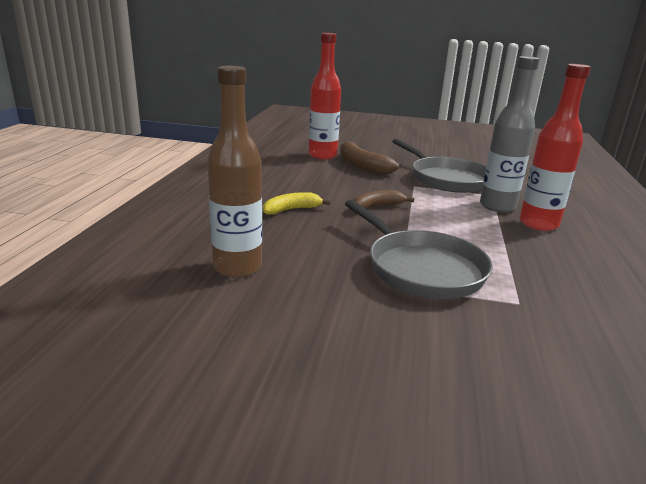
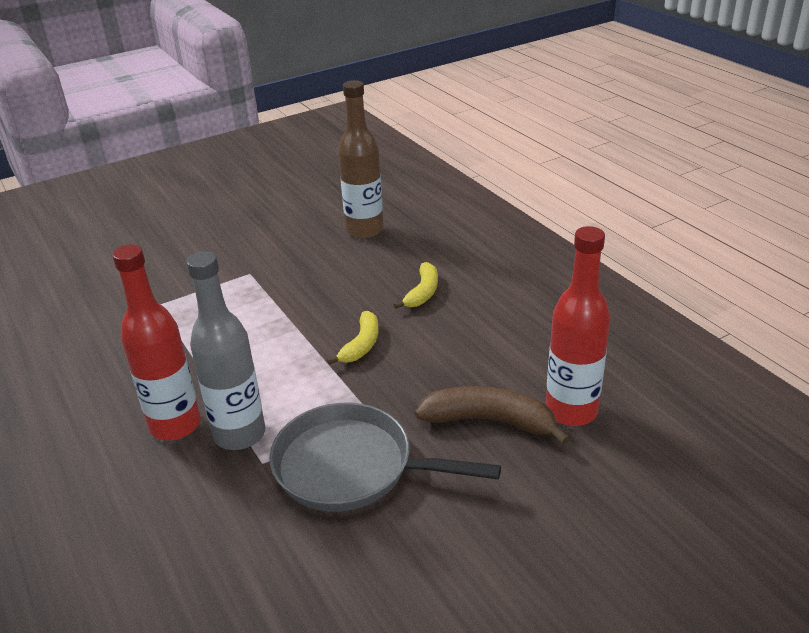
camera: 140 degrees right, 10 degrees up
grey pan [345,200,493,299] -> none
brown banana [353,190,415,209] -> yellow banana [327,311,379,365]

